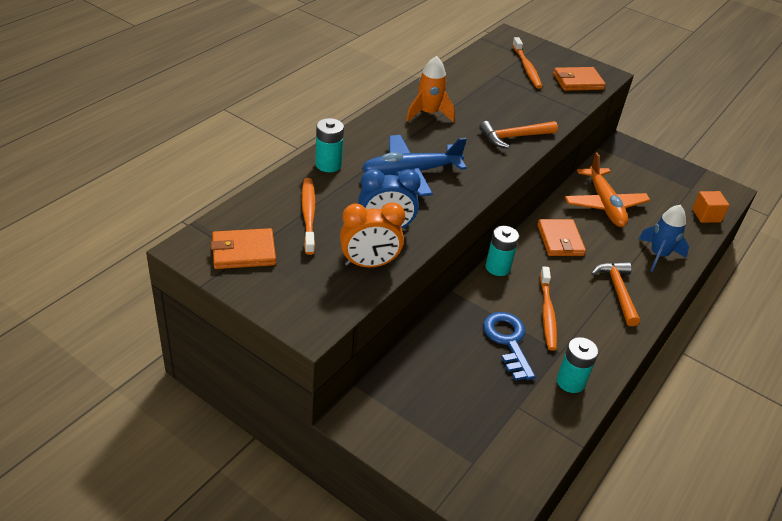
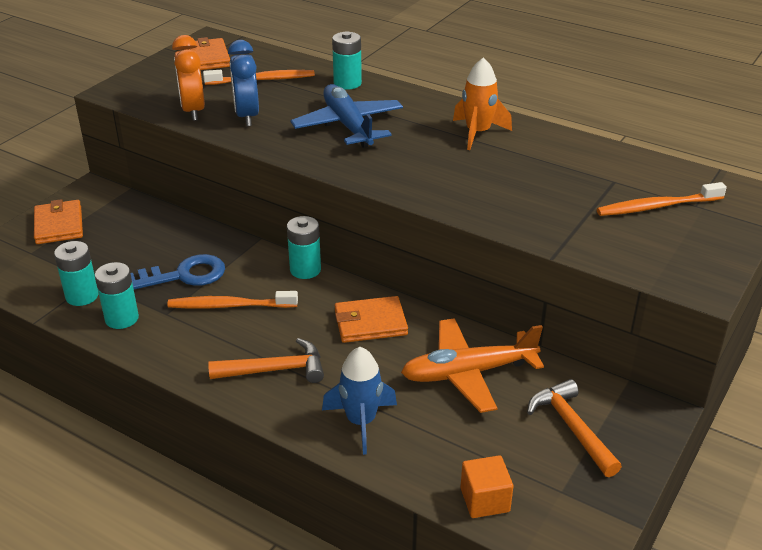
camera: 90 degrees right, 5 degrees down
orange hammer [479,121,558,148] -> orange hammer moved to [527,379,622,477]
orange wallet [553,67,606,91] -> orange wallet moved to [34,199,83,244]
none -> turquoise battery [54,241,99,306]

